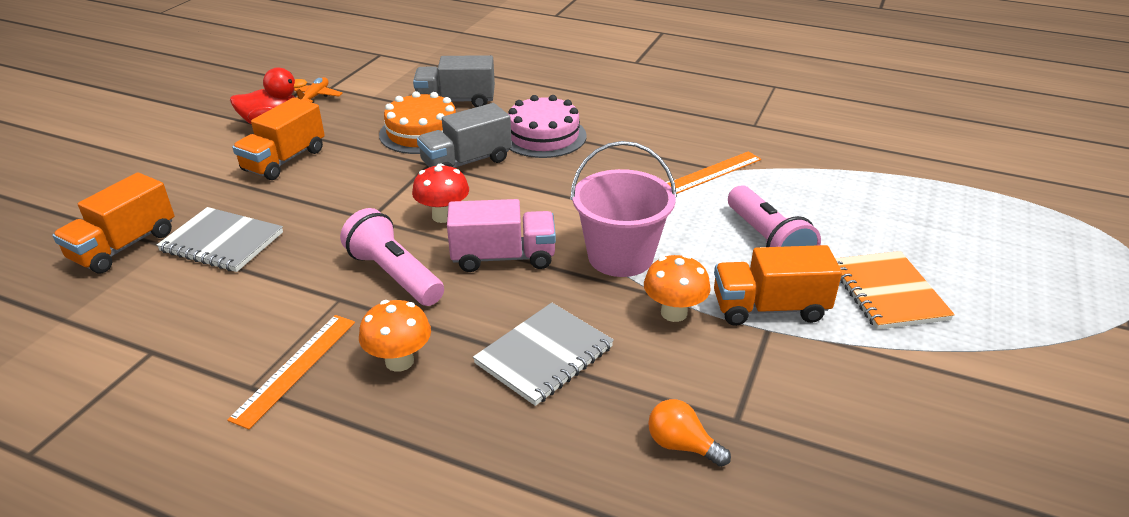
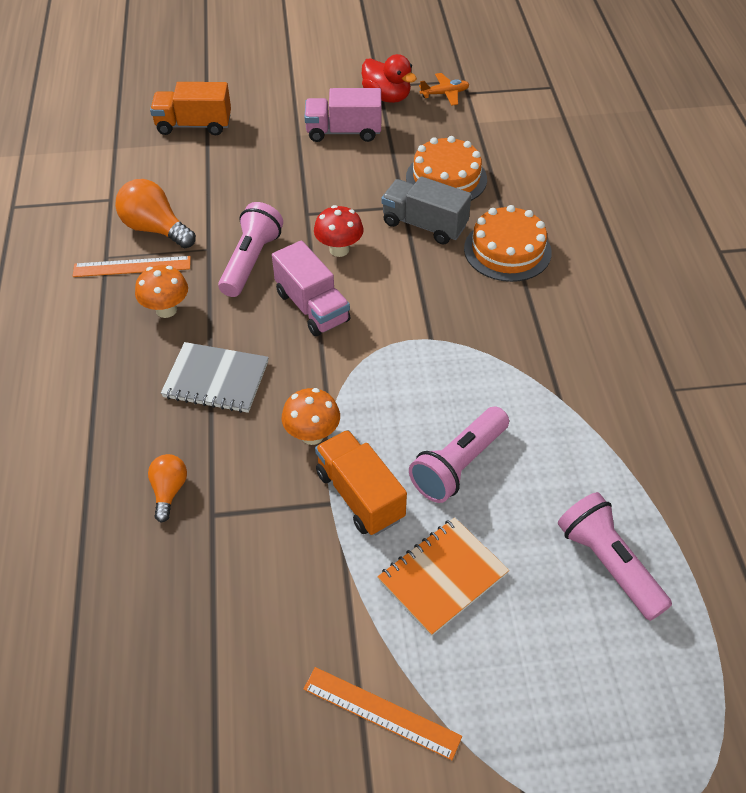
camera: 60 degrees right, 15 degrees up
grey notebook [156,207,283,272] -> none
orange truck [232,97,325,180] -> pink truck [304,88,382,142]
grey truck [413,55,495,107] -> none
pink cake [508,95,587,158] -> orange cake [464,205,552,282]
pink bucket [570,141,677,277] -> none
orange ruler [667,151,761,194] -> orange ruler moved to [303,667,462,760]
none -> orange light bulb [115,179,196,248]
none -> pink flashlight [558,492,672,621]

